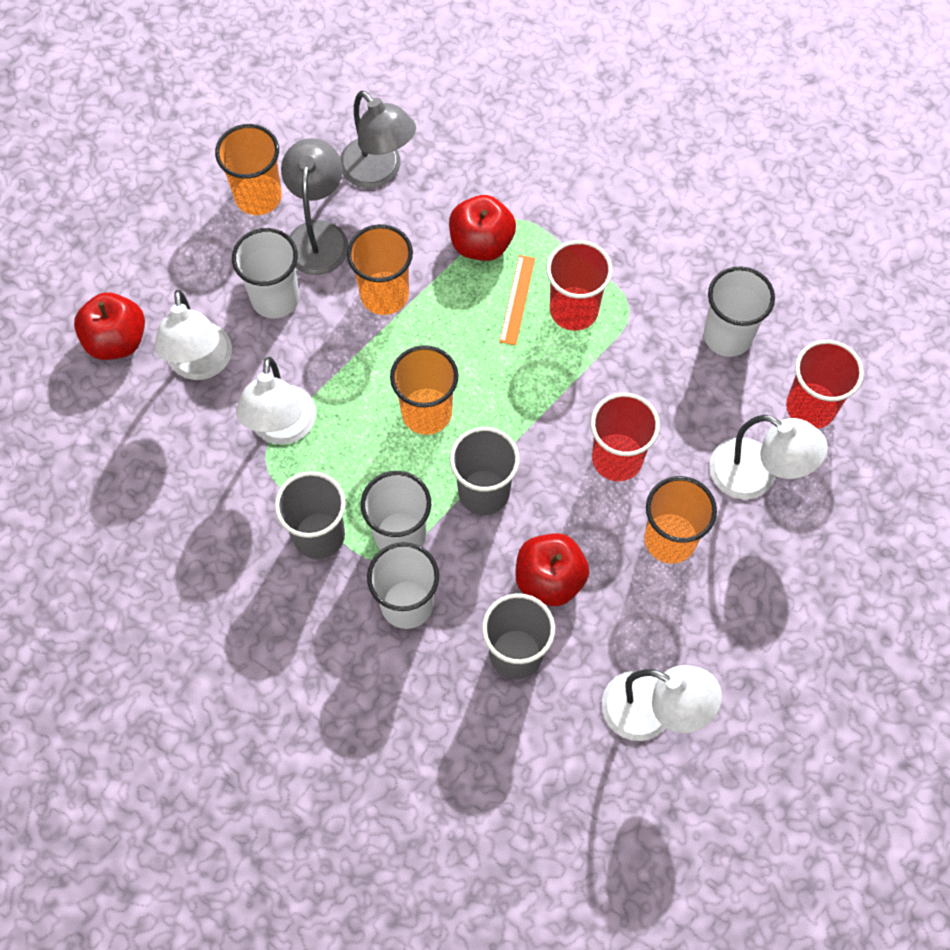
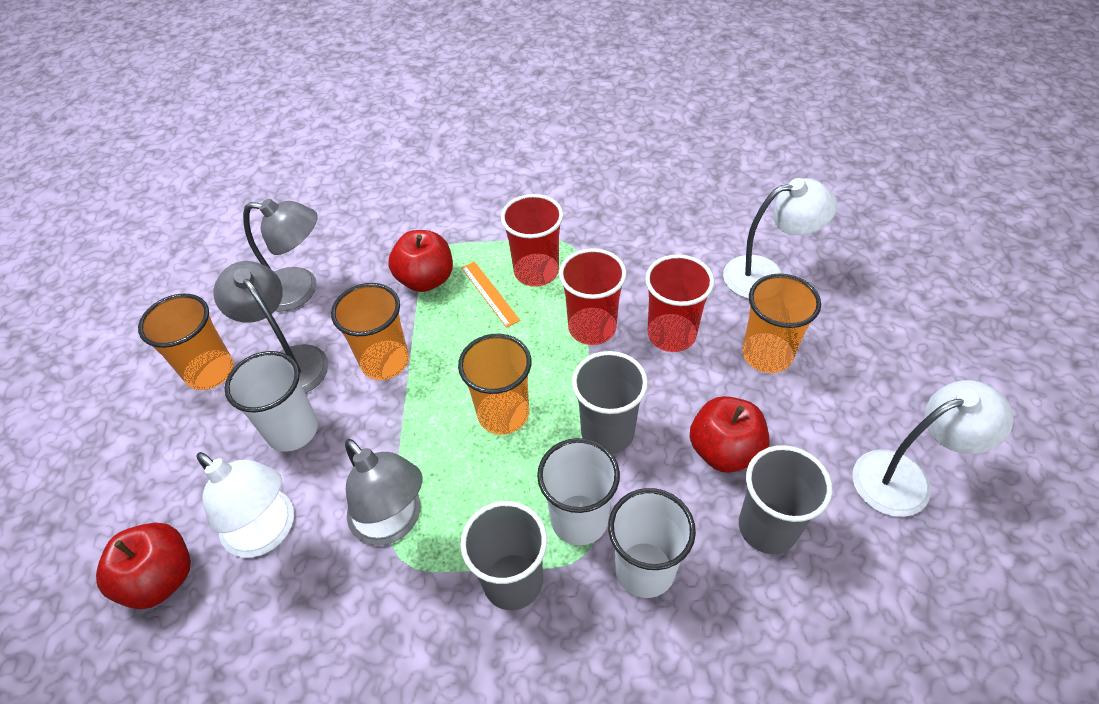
camera: 40 degrees left, 15 degrees down
white lamp [236,357,316,445] -> grey lamp [345,439,423,546]
white cup [704,266,775,357] -> none
red cup [786,340,864,429] -> red cup moved to [559,248,627,345]

